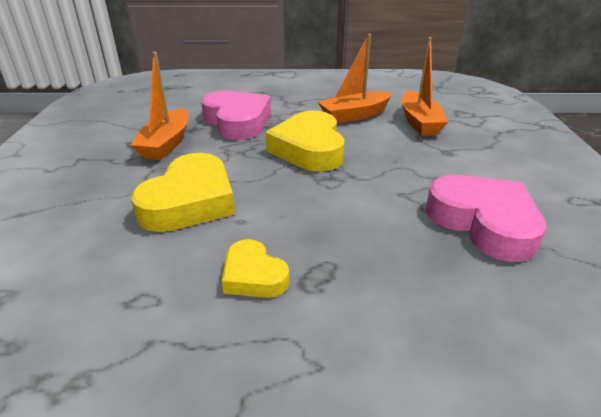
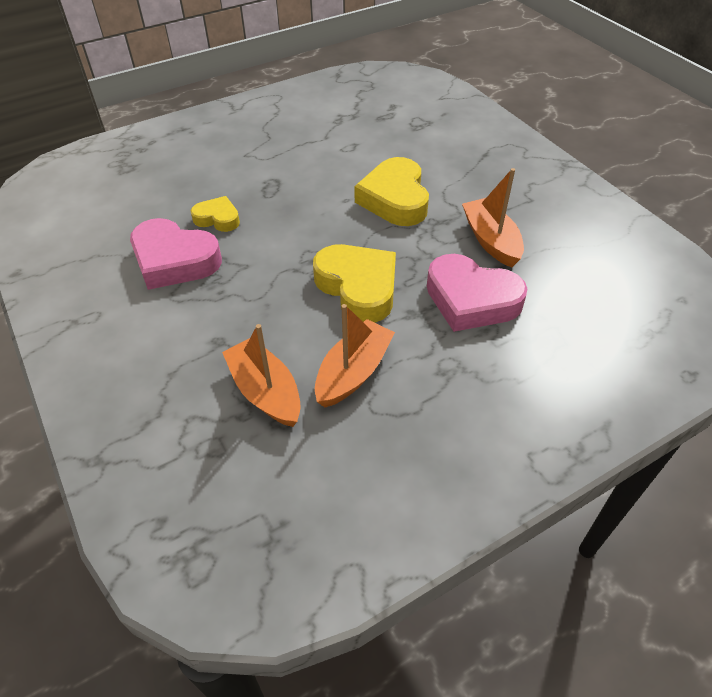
camera: 150 degrees right, 15 degrees up
yellow heart [222,239,289,298] -> yellow heart moved to [191,196,240,232]

